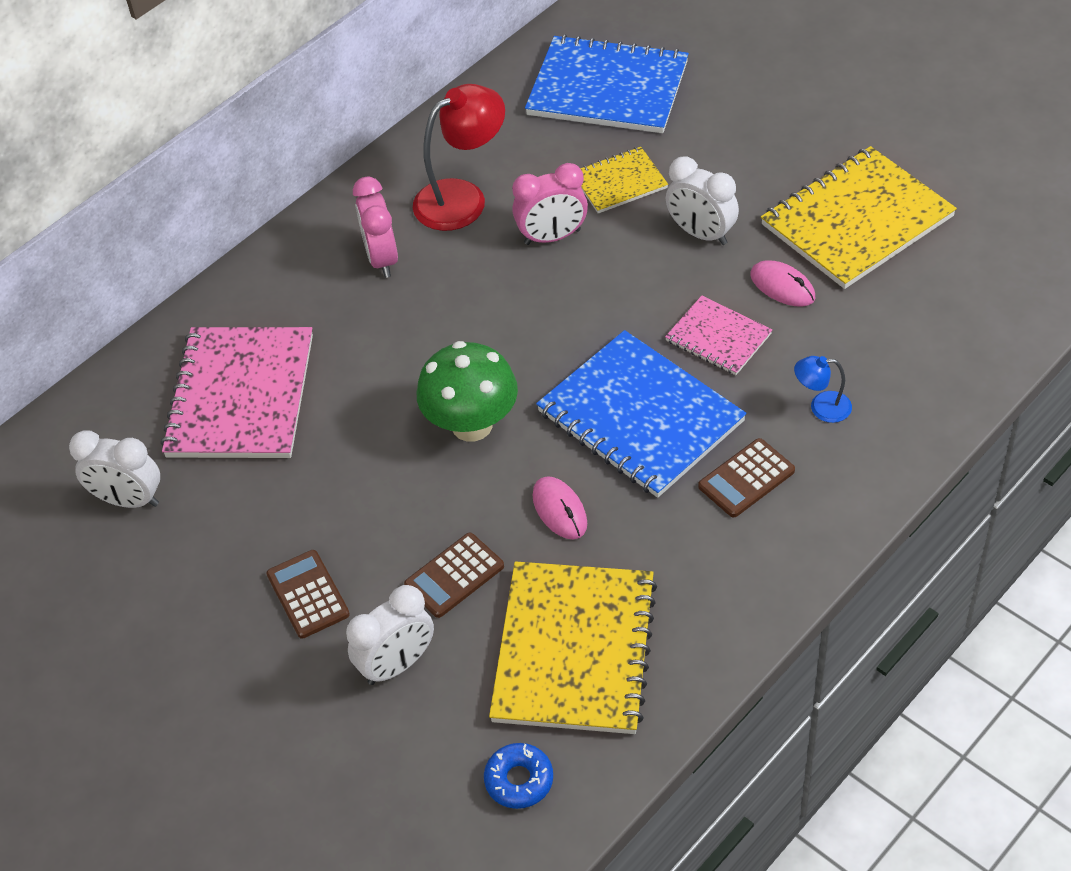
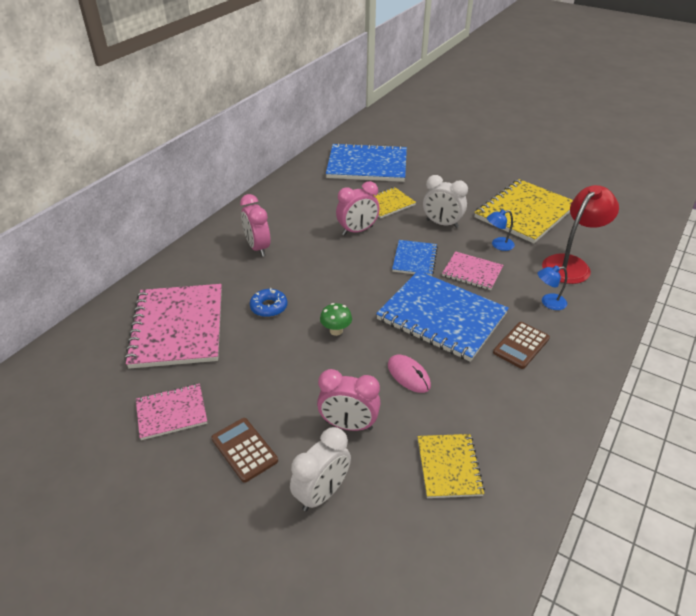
camera: 15 degrees left, 10 degrees down
white clock [69,430,160,508] -> none
brown calculator [404,533,504,618] -> pink clock [317,369,381,431]
red lamp [413,84,505,231] -> red lamp moved to [542,185,619,284]
green mushroom [417,341,518,442] -> green mushroom [320,303,352,336], size x0.49
blue donut [484,743,553,809] -> blue donut moved to [250,288,288,317]
yellow notebook [489,561,657,734] -> yellow notebook [418,434,485,498], size x0.53
pink mouse [751,260,815,307] -> blue lamp [487,210,515,251]
none -> pink notebook [136,384,207,440]
none -> blue notebook [392,240,438,276]

